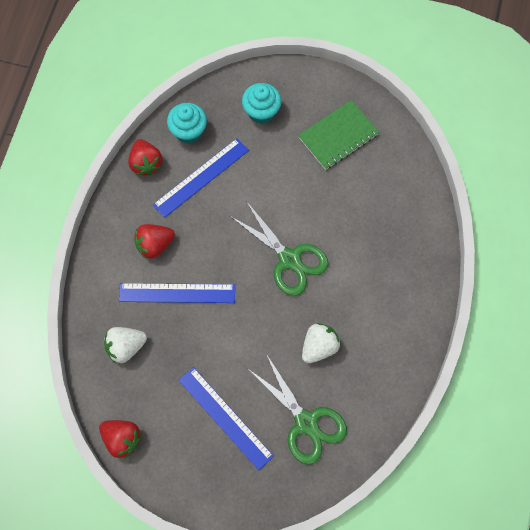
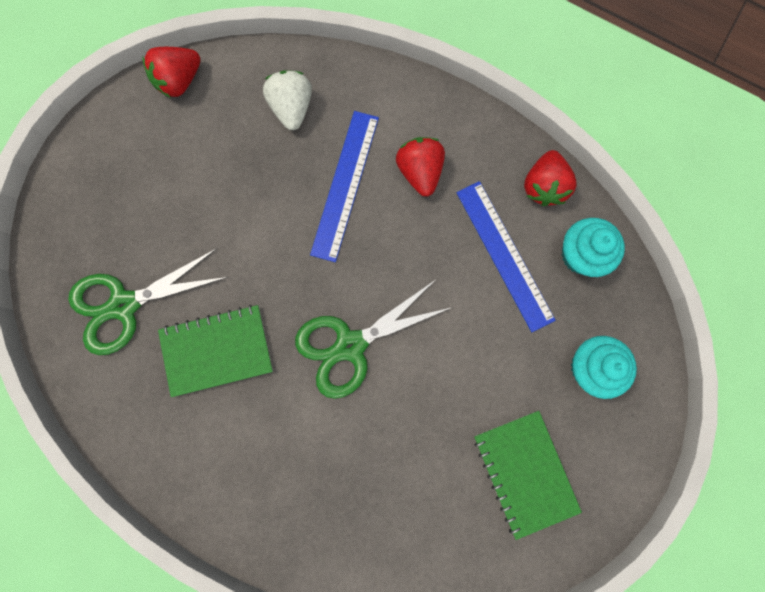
camera: 105 degrees right, 10 degrees up
red strawberry [128,139,162,176] -> red strawberry turned 75 degrees counterclockwise [524,150,577,206]
blue ruler [179,367,274,470] -> none
white strawberry [302,323,341,363] -> green notebook [158,305,273,397]

